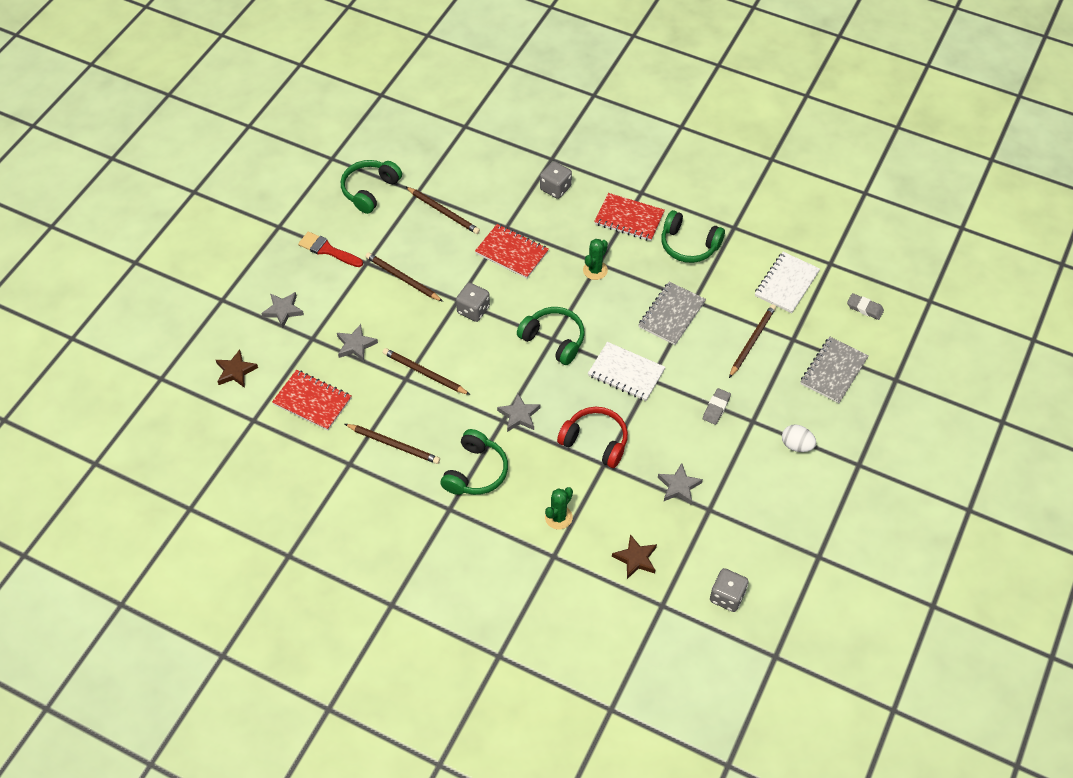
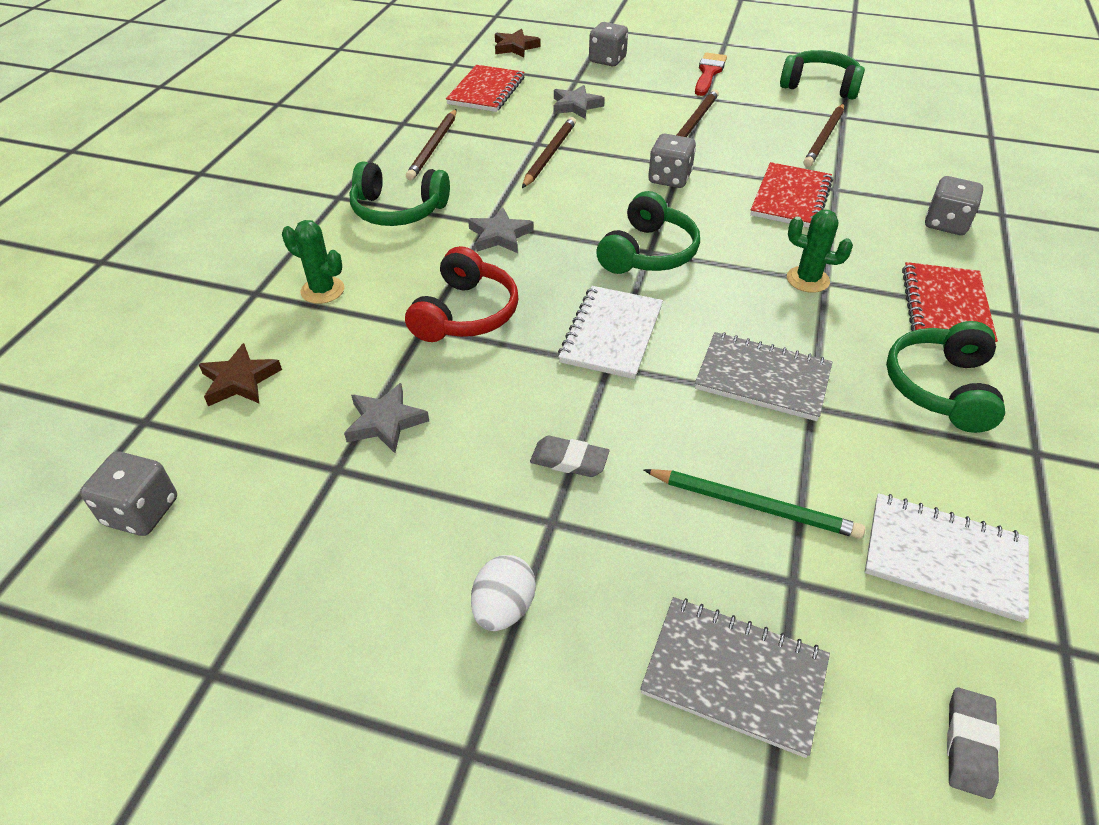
camera: 80 degrees right, 10 degrees down
grey star [261,292,304,328] -> grey dice [589,22,628,66]
brown pencil [729,304,776,378] -> green pencil [643,469,865,539]

